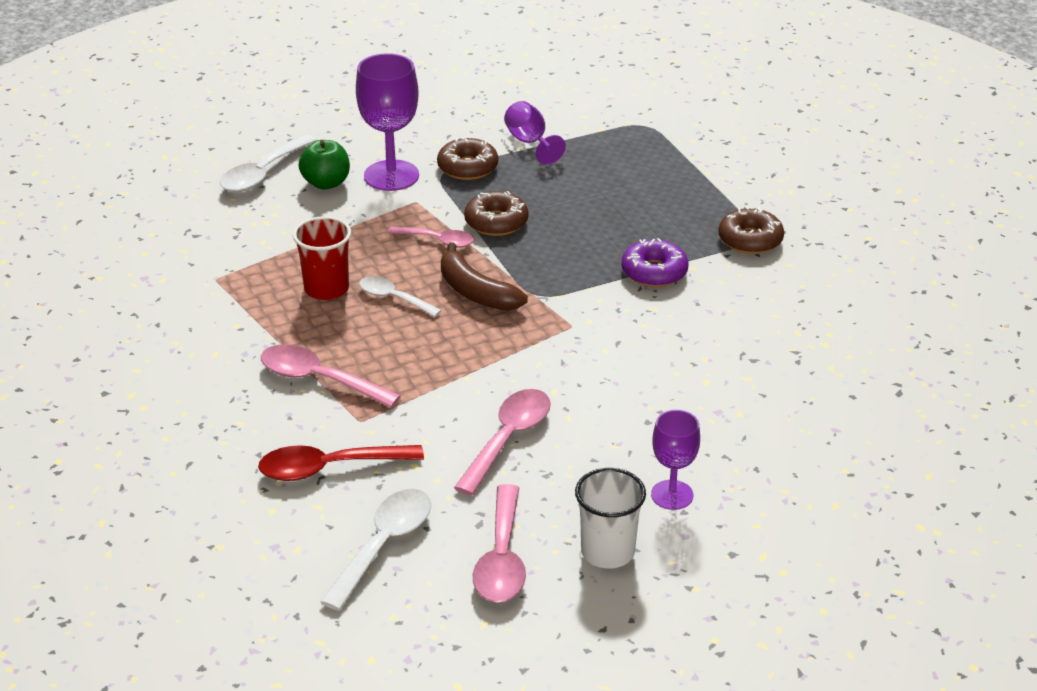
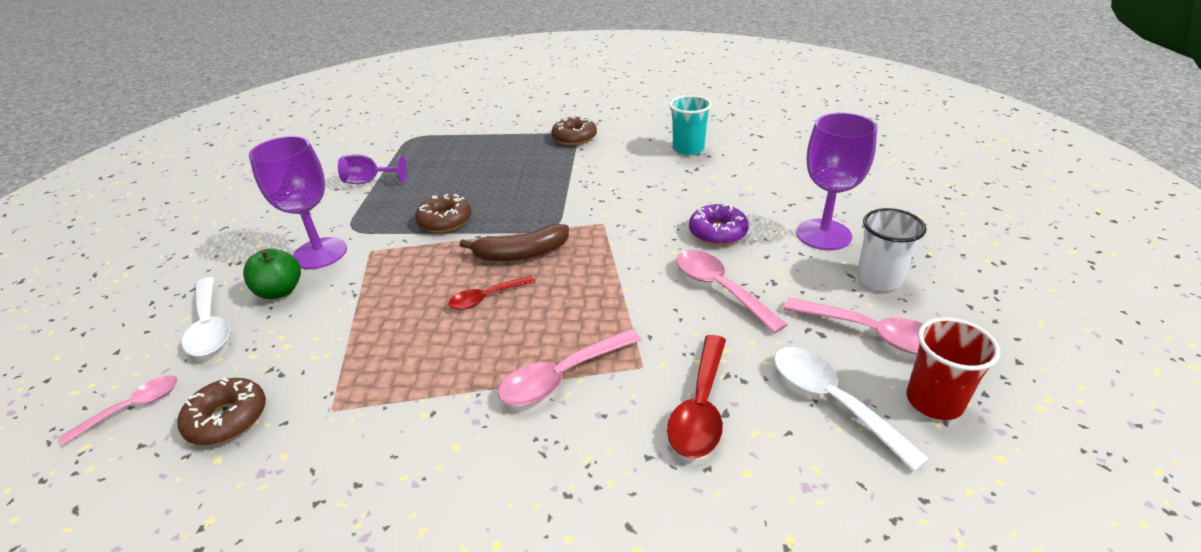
camera: 60 degrees left, 0 degrees up
red cup [293,216,351,300] -> red cup moved to [906,317,1000,420]
white spoon [359,276,442,317] -> red spoon [448,276,535,310]
pink spoon [388,226,474,248] -> pink spoon moved to [59,375,178,446]
brown donut [437,137,498,180] -> brown donut moved to [177,378,266,445]
purple donut [621,238,689,287] -> purple donut moved to [689,204,749,245]
purple goblet [651,410,700,510] -> purple goblet [796,112,877,250], size x1.66
none -> turquoise cup [669,95,712,155]

